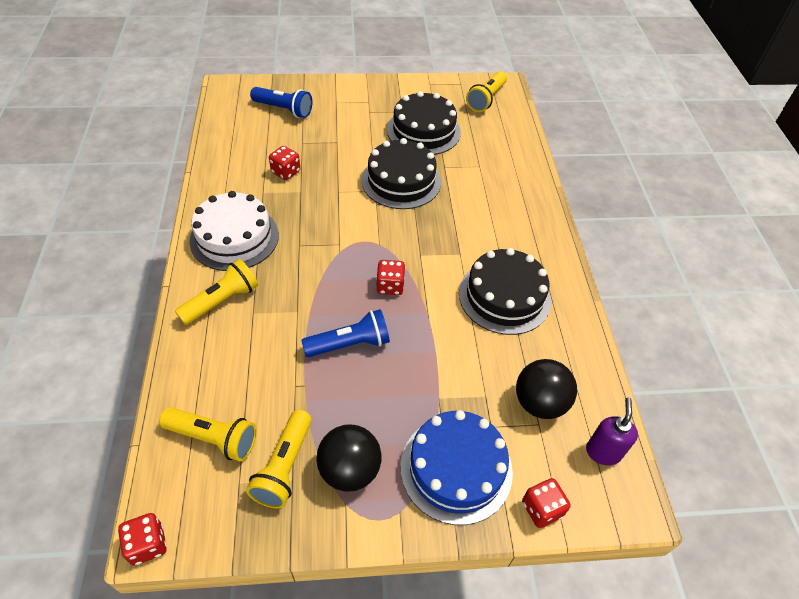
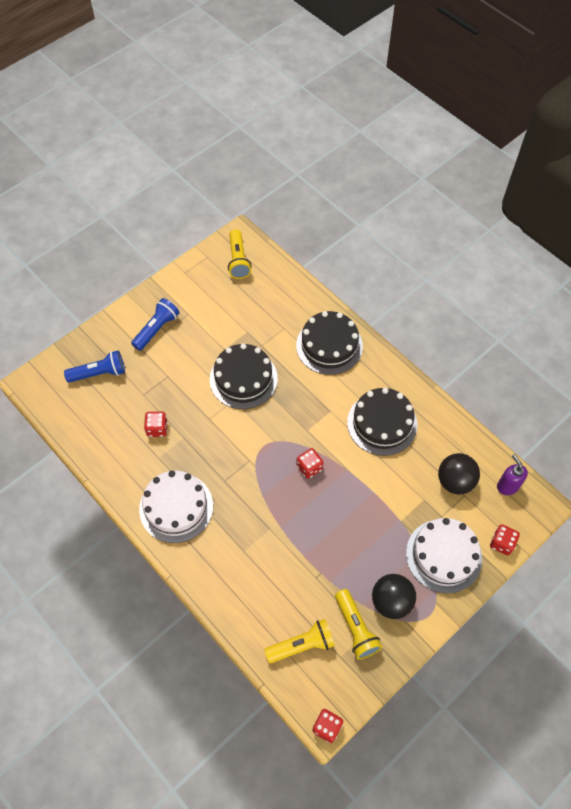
camera: 35 degrees left, 10 degrees up
yellow flashlight [175,259,258,325] -> none
blue flashlight [301,309,390,357] -> blue flashlight moved to [131,298,180,351]
black cake [387,91,461,155] -> black cake moved to [296,311,363,375]
blue cake [400,410,513,525] -> white cake [406,518,482,593]

